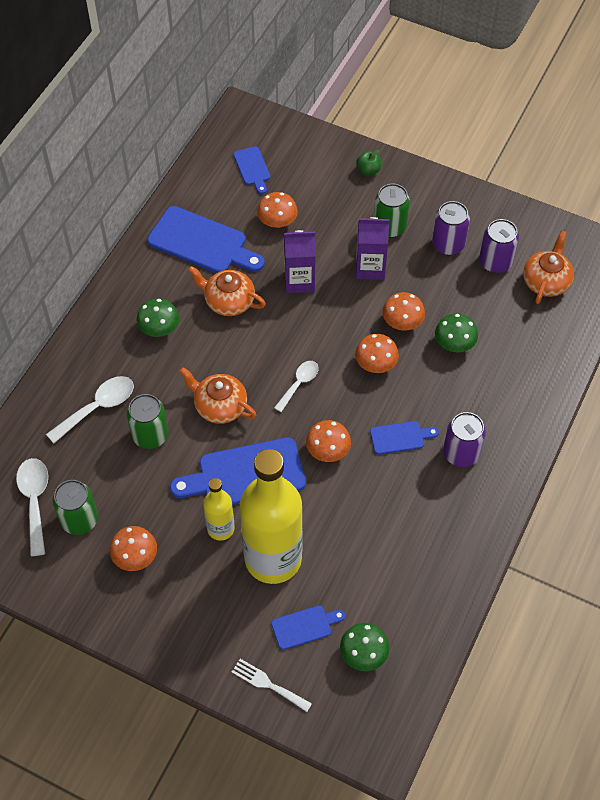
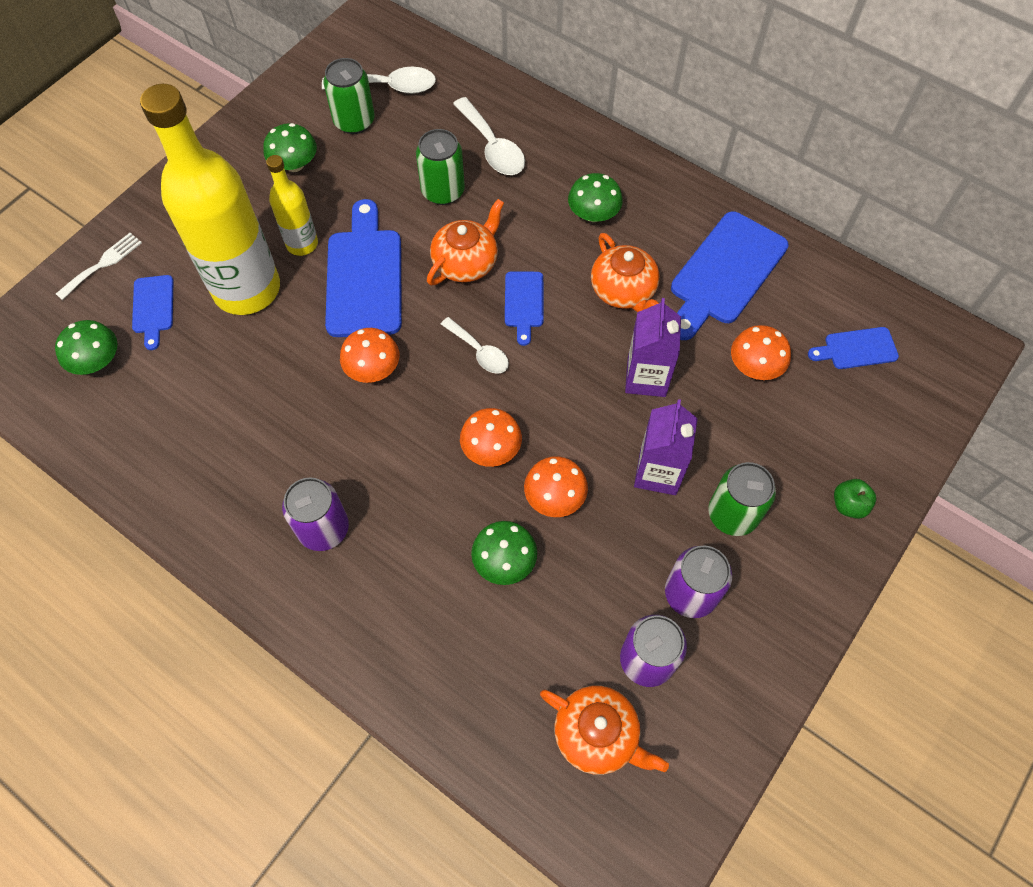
camera: 100 degrees right, 5 degrees up
orange mushroom [110,526,157,571] -> green mushroom [263,123,317,172]
orange teapot [188,266,266,316] -> orange teapot turned 120 degrees clockwise [591,233,660,312]
blue cutting board [370,421,439,455] -> blue cutting board moved to [505,271,544,346]

